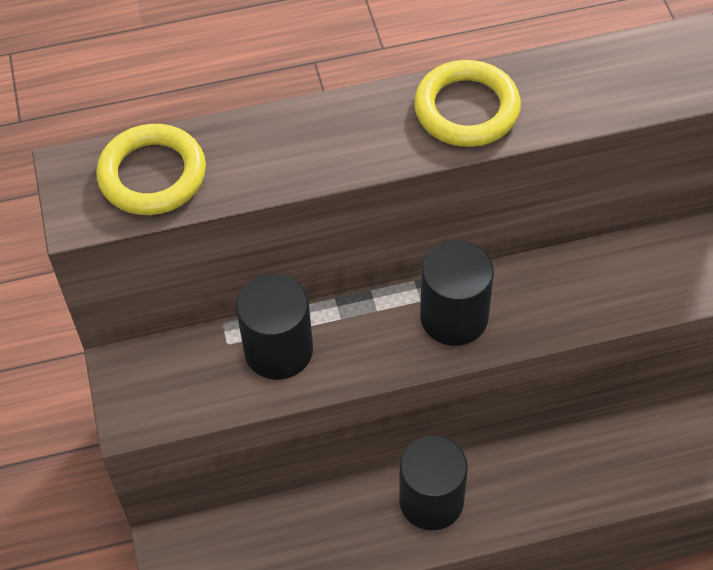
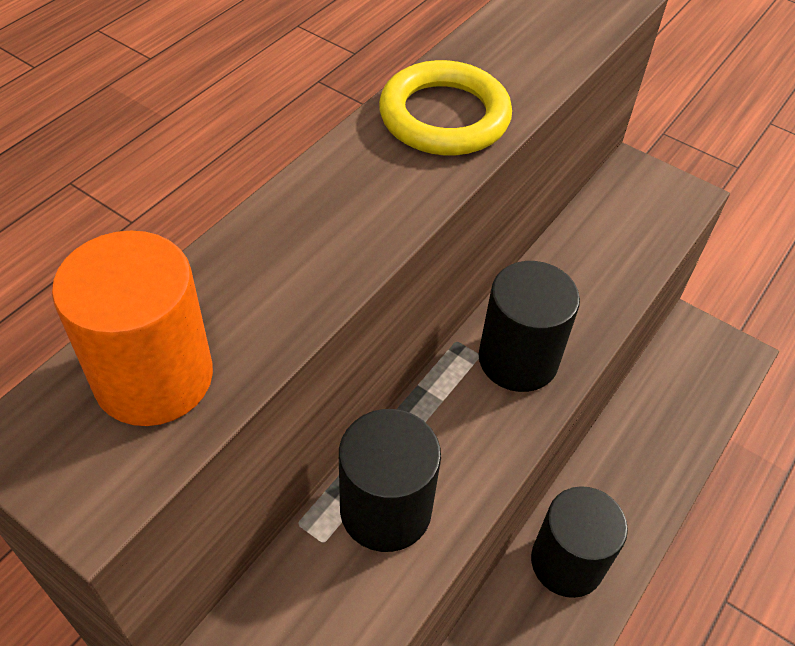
camera: 45 degrees left, 5 degrees down
yellow ring [96,124,206,215] -> orange cylinder [52,231,213,426]

